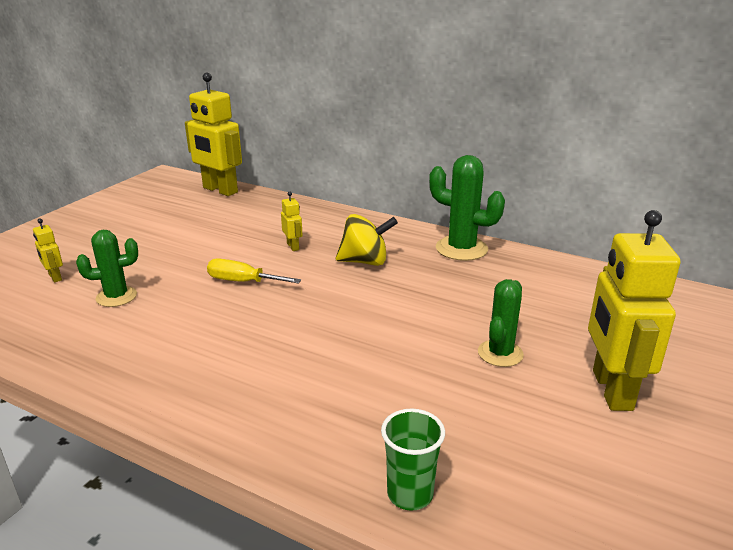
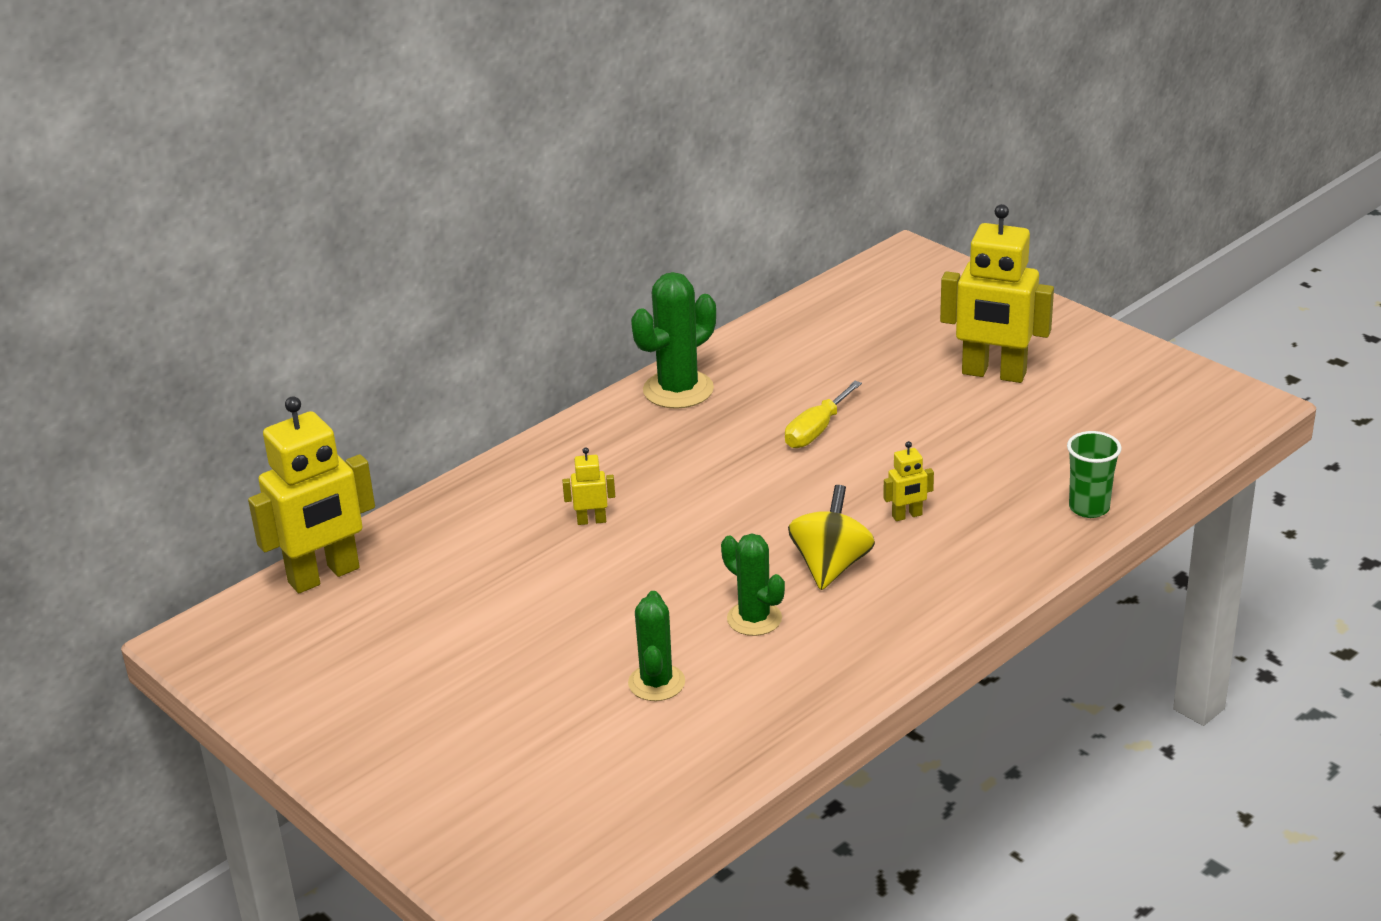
camera: 70 degrees left, 5 degrees up
yellow robot [33,219,63,283] -> yellow robot moved to [883,441,934,521]
yellow screwdriver [207,258,301,283] -> yellow screwdriver moved to [785,381,862,448]
yellow spinning top [336,214,398,266] -> yellow spinning top moved to [788,485,875,590]
green cactus [478,279,524,367] -> green cactus moved to [721,534,785,636]

